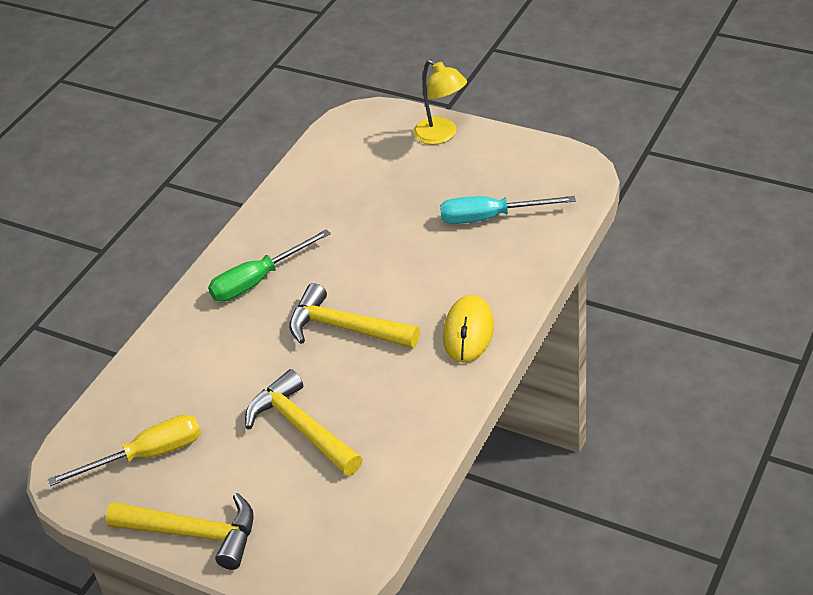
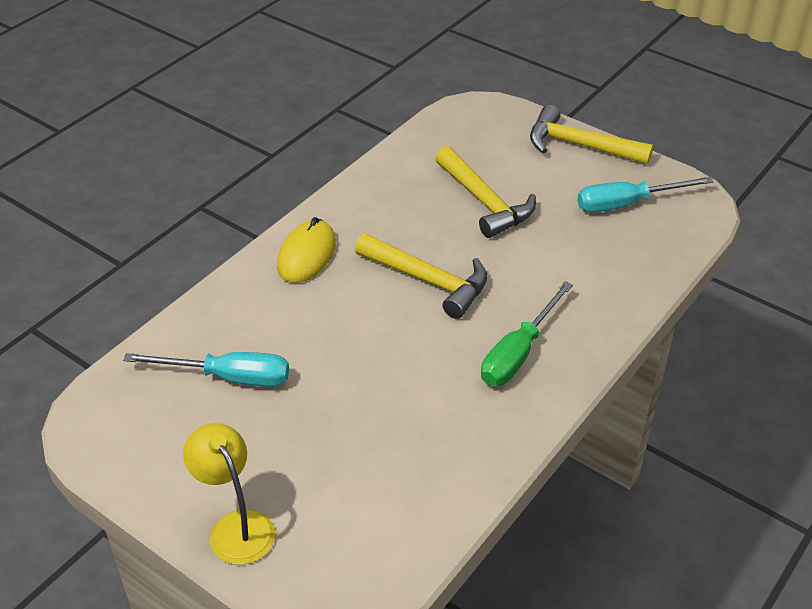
camera: 175 degrees left, 0 degrees up
yellow screwdriver [48,415,201,486] -> turquoise screwdriver [577,177,714,212]
green screwdriver [208,229,331,302] -> green screwdriver turned 150 degrees clockwise [481,281,573,386]

